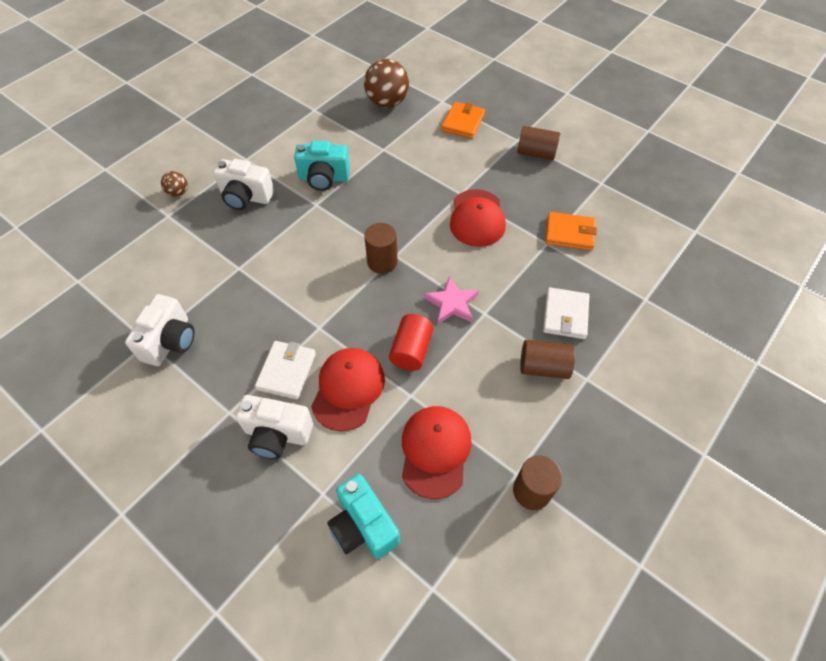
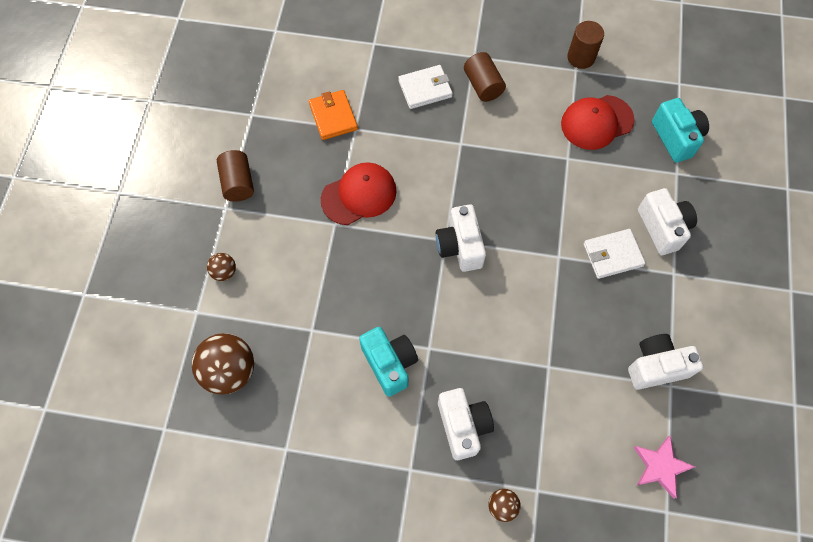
camera: 120 degrees left, 10 degrees up
red cap [311,348,385,431] -> none
turquoise camera [327,474,400,559] -> turquoise camera turned 45 degrees counterclockwise [652,98,709,163]
brown cylinder [364,223,397,274] -> white camera [436,204,486,272]
red cylinder [389,314,434,371] -> none
pink star [424,276,479,325] -> pink star moved to [634,436,695,499]
orange wallet [441,102,485,139] -> brown ball [207,253,236,281]

